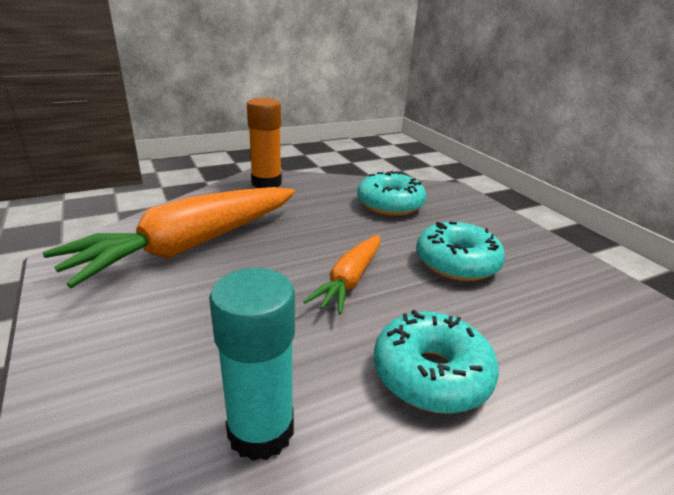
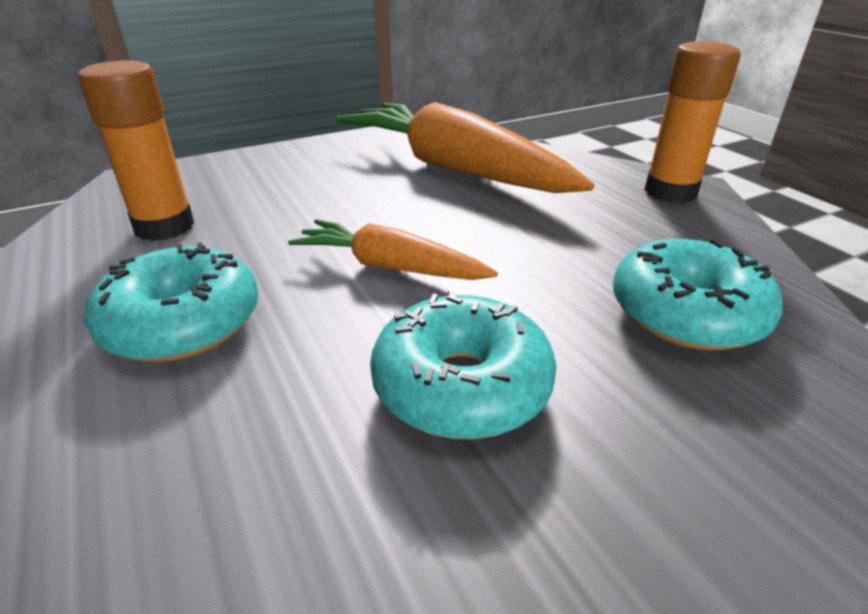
camera: 90 degrees right, 5 degrees up
turquoise glue stick [209,268,295,461] -> orange glue stick [78,60,194,241]

